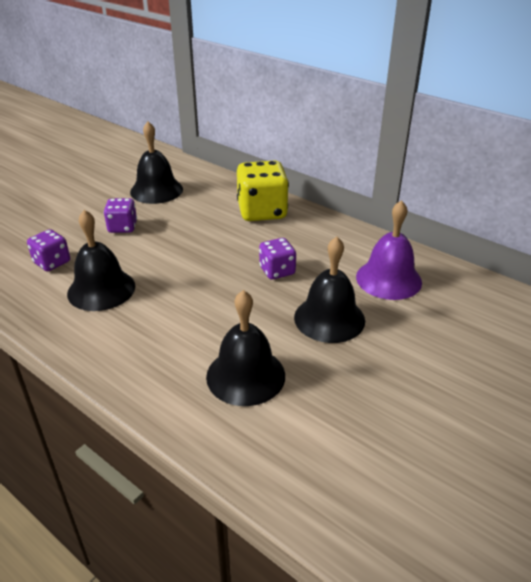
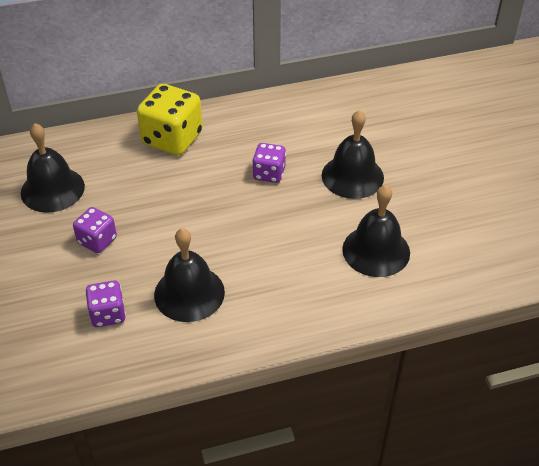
camera: 55 degrees left, 10 degrees up
purple bell [356,200,422,300] -> none

